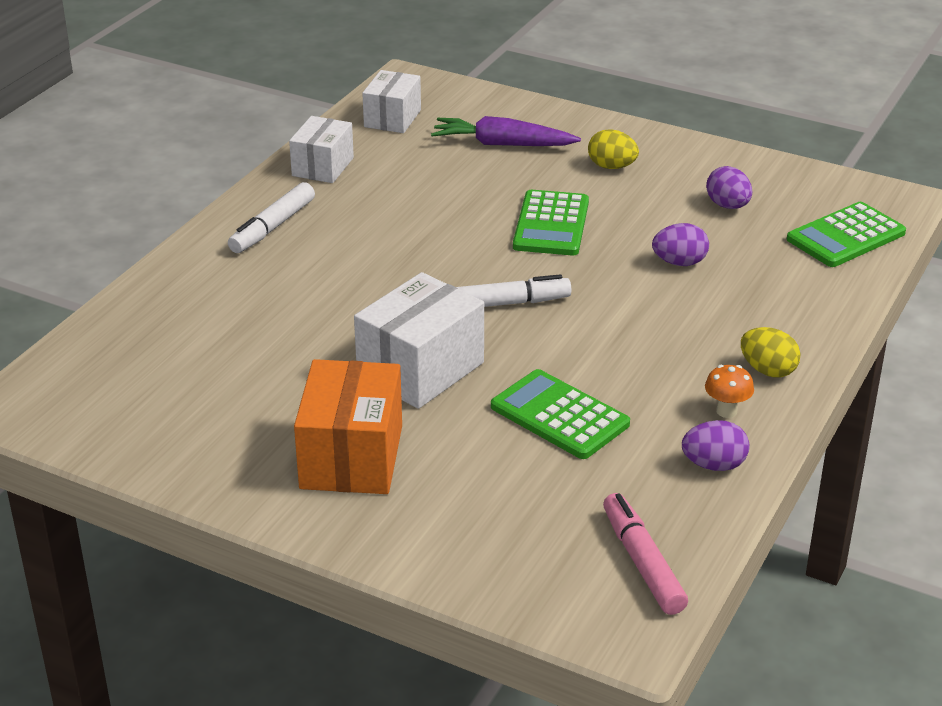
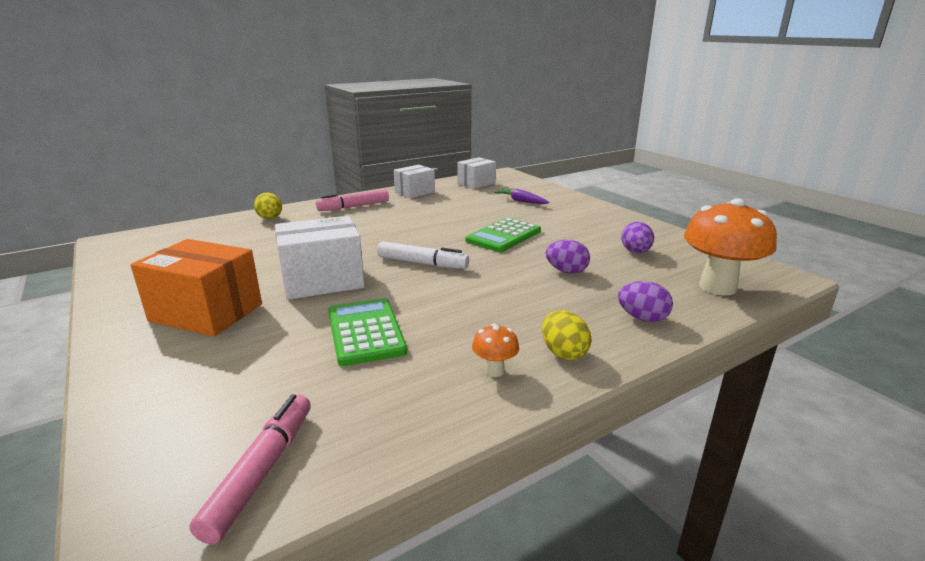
camera: 30 degrees right, 10 degrees down
white marker [228,182,315,253] -> pink marker [316,189,389,211]
orange box [294,359,402,494] -> orange box turned 75 degrees clockwise [131,239,262,337]
purple carrot [431,116,581,146] -> purple carrot [494,189,549,204], size x0.66
yellow egg [588,129,639,169] -> yellow egg moved to [254,193,282,219]
purple egg [682,420,749,471] -> purple egg moved to [618,281,673,322]
green calculator [787,202,906,267] -> orange mushroom [684,198,777,295]

